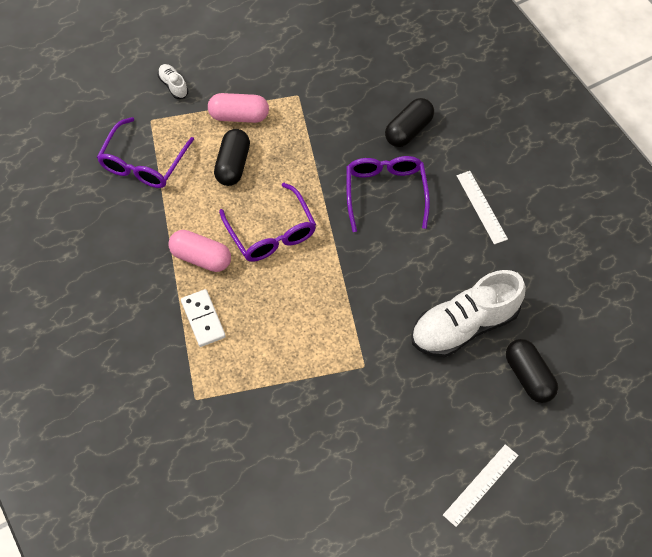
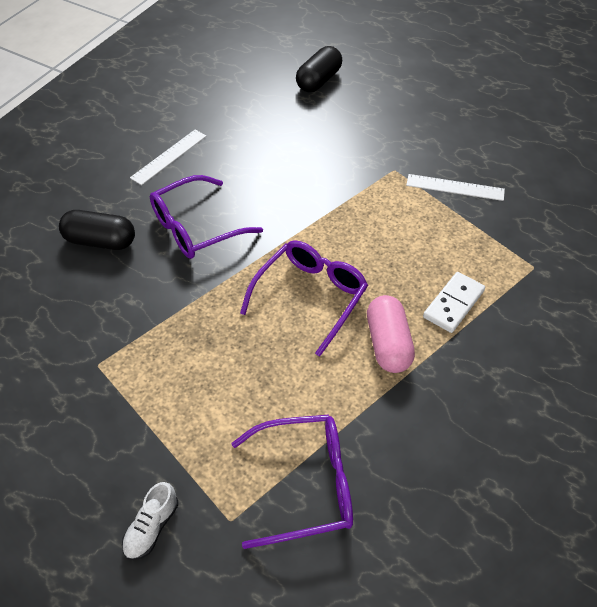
camera: 120 degrees left, 10 degrees down
pink capsule [208,93,269,123] -> none
black capsule [214,129,250,186] -> none
white shoe [411,270,526,357] -> none
white ruler [443,444,519,527] -> white ruler moved to [406,174,505,201]

